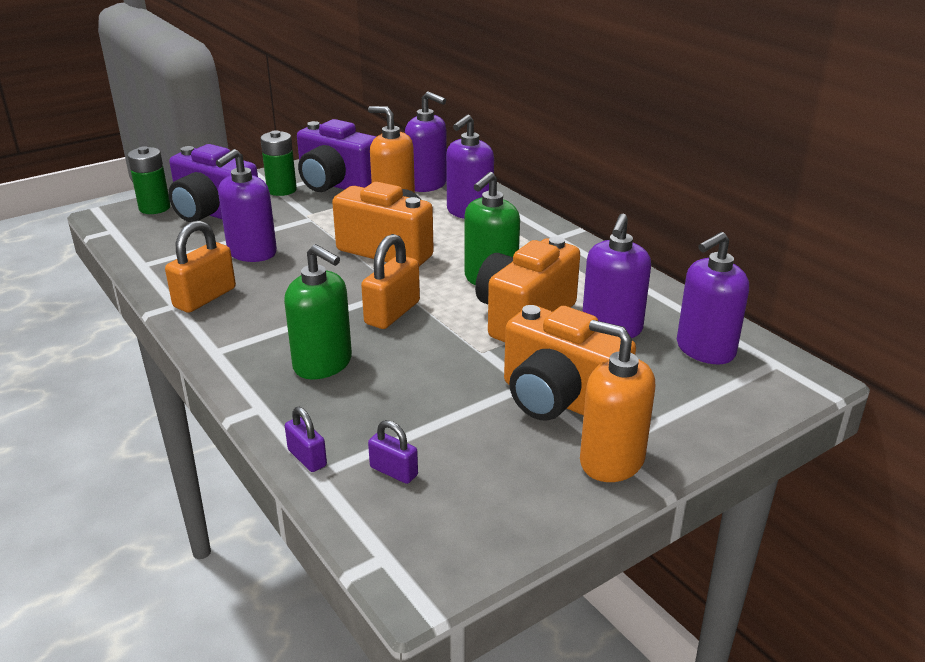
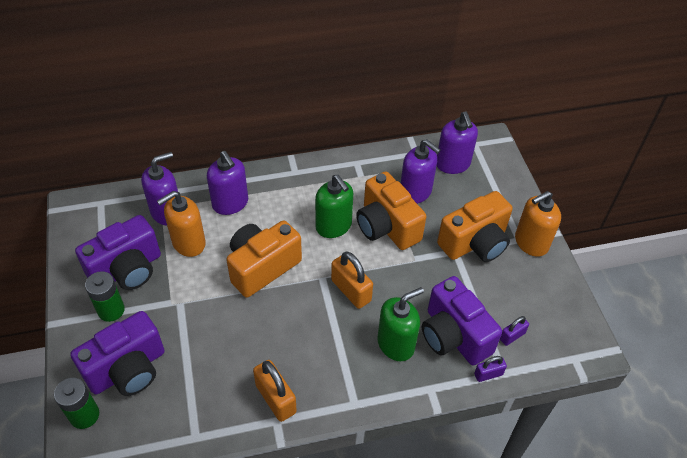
camera: 70 degrees left, 20 degrees up
purple soap dispenser [216,149,277,262] -> none
none -> purple camera [422,276,502,366]

